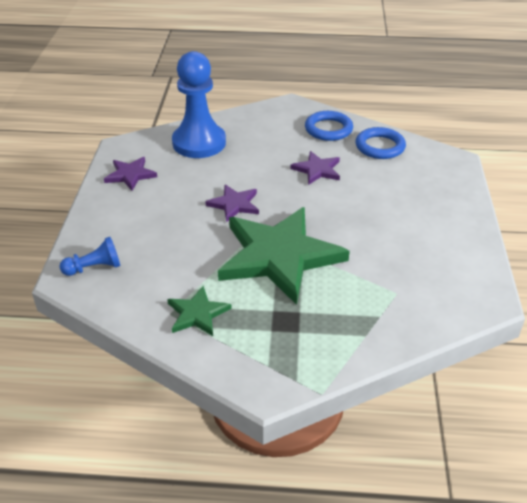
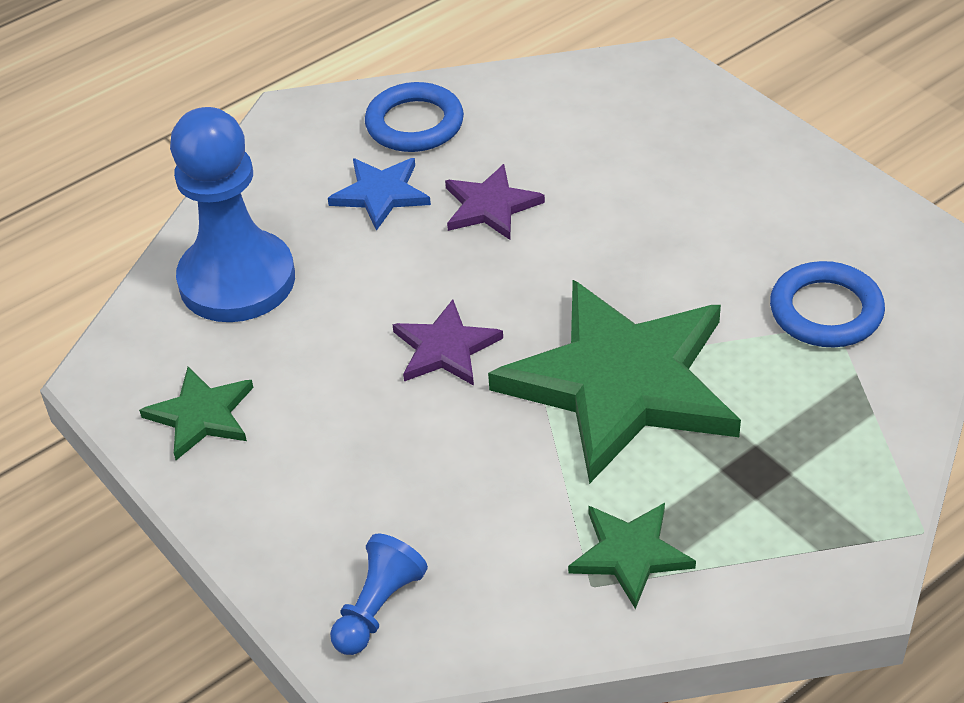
camera: 40 degrees left, 5 degrees up
purple star [104,157,157,191] -> green star [139,367,254,460]
blue ring [356,127,406,159] -> blue ring moved to [770,261,885,348]
none -> blue star [328,158,431,231]

